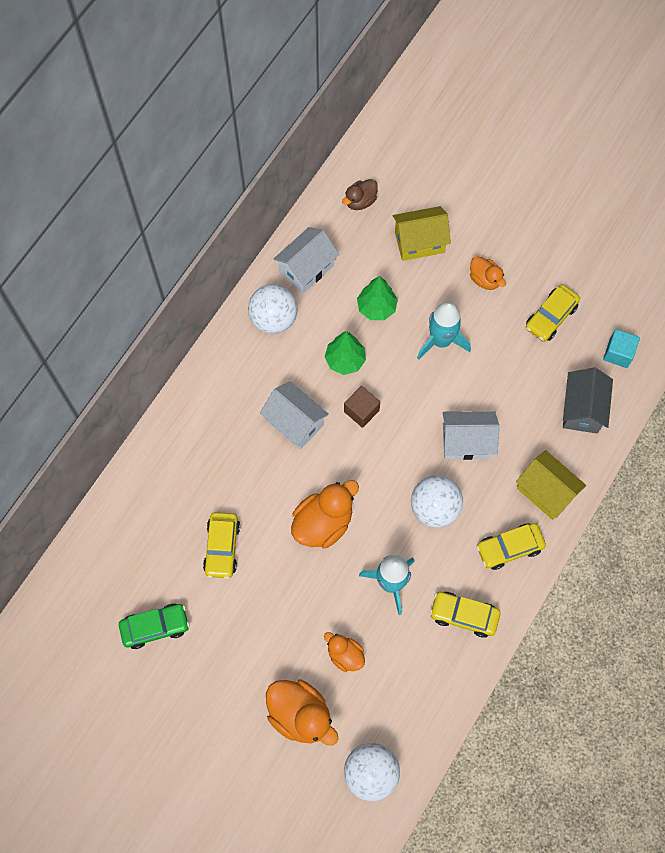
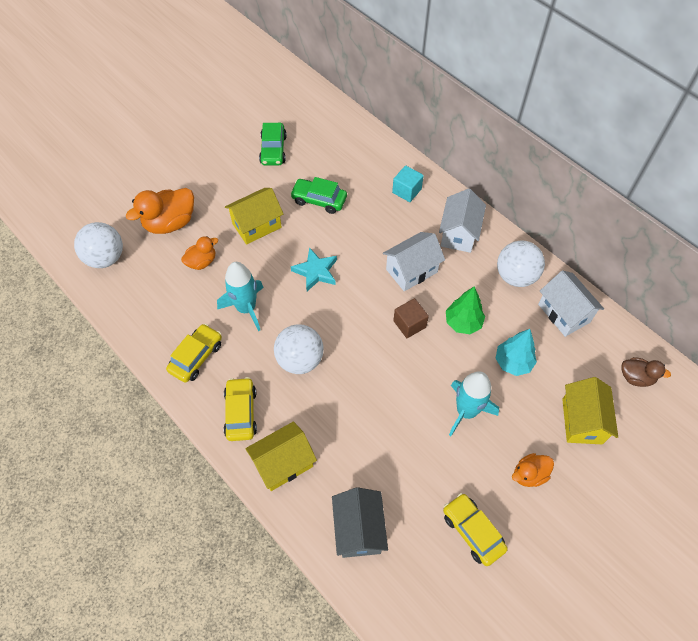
camera: 105 degrees right, 10 degrees down
yellow car [203,512,240,579] -> green car [290,177,347,214]
orange duck [291,480,359,548] -> turquoise star [291,247,337,291]
brown duck [342,179,378,210] -> brown duck turned 135 degrees clockwise [621,357,671,387]
green tree [357,276,398,320] -> turquoise tree [495,329,537,376]
white house [443,411,499,460] -> white house moved to [439,189,486,253]
grey house [563,368,613,434] -> grey house turned 60 degrees clockwise [332,487,388,558]
turquoise cube [603,329,640,368] -> turquoise cube moved to [392,165,424,202]
none -> yellow house [225,188,283,245]

